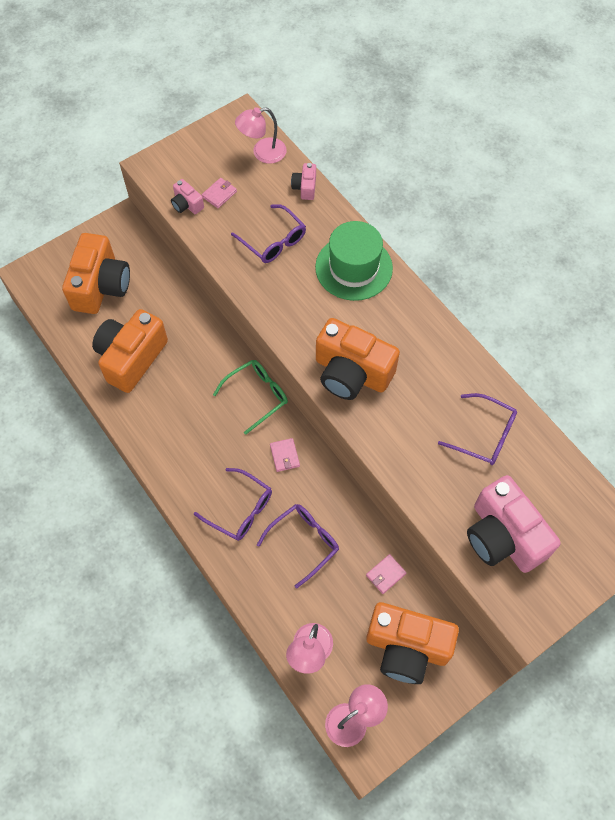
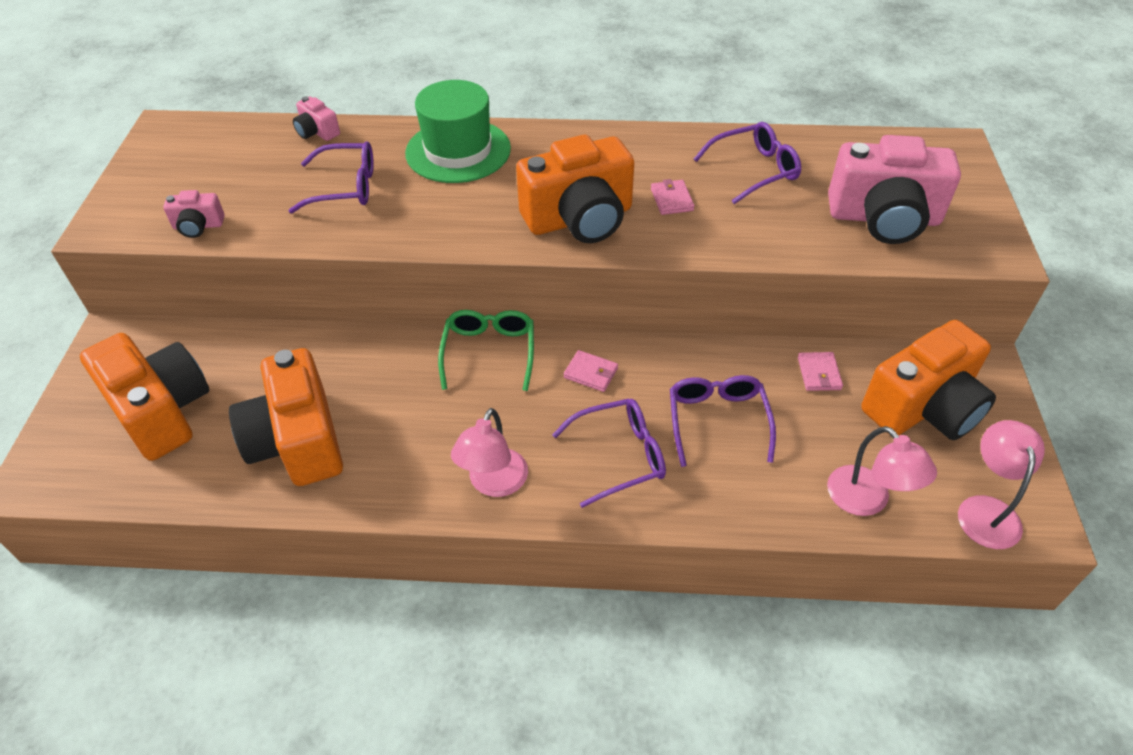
camera: 50 degrees left, 15 degrees down
pink wallet [202,178,237,208] -> pink wallet moved to [651,179,695,215]
pink lamp [235,107,286,164] -> pink lamp moved to [451,408,528,497]

